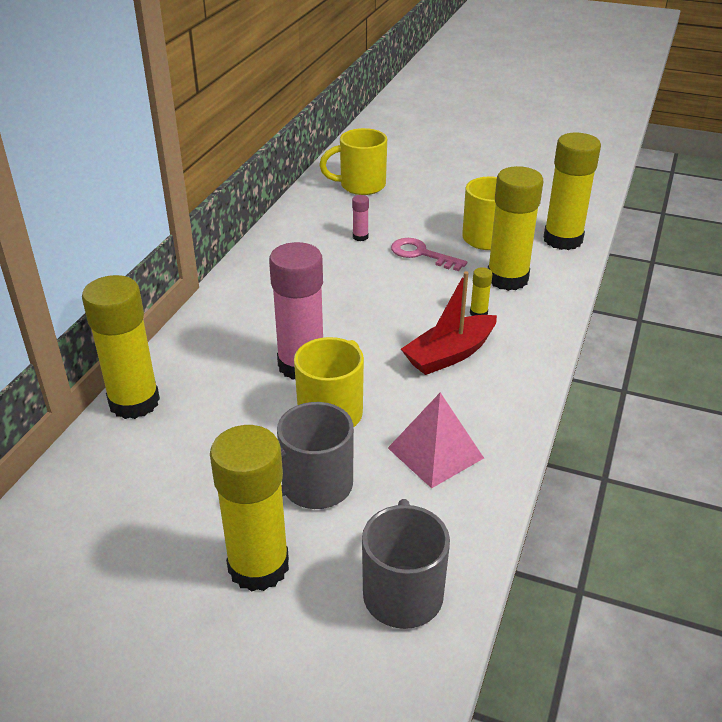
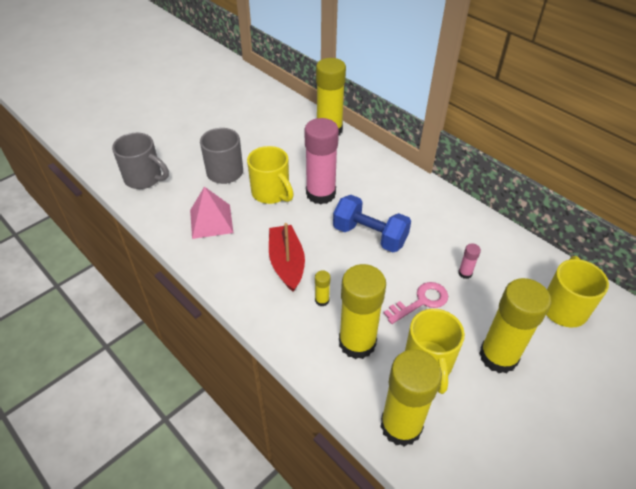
camera: 115 degrees right, 10 degrees up
yellow glue stick [210,425,289,592] -> yellow glue stick moved to [479,278,551,373]
none -> blue dumbbell [333,195,411,252]

